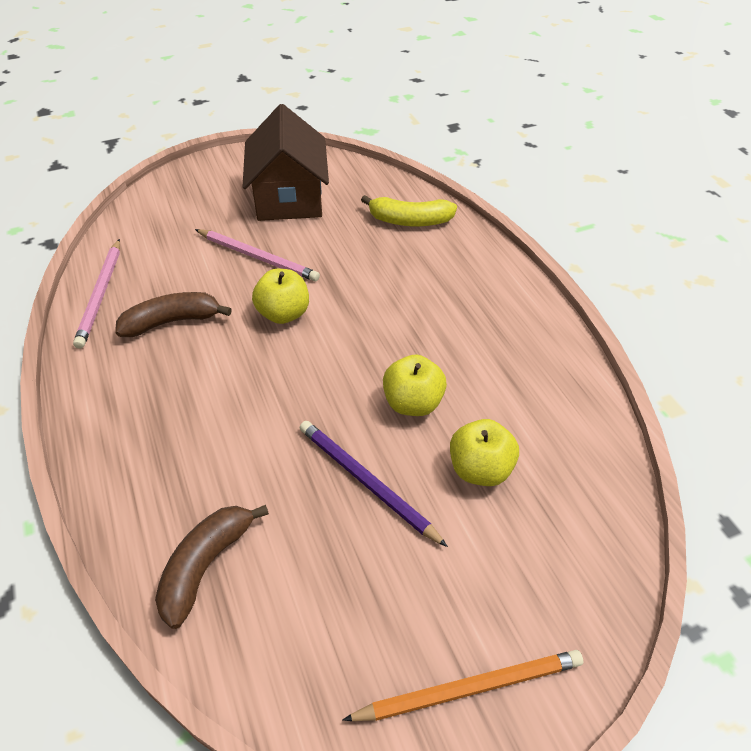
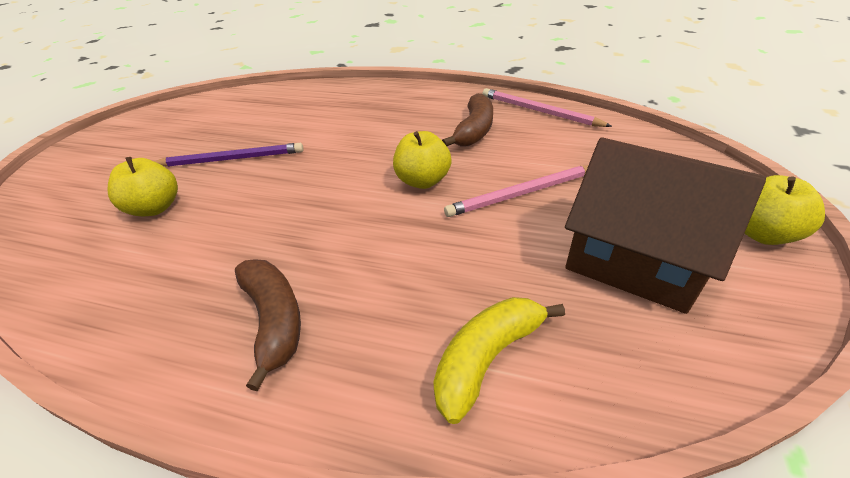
camera: 130 degrees right, 5 degrees down
brown banana [155,505,269,629] -> brown banana moved to [235,259,301,391]
orange pencil [343,650,583,721] -> none
yellow apple [383,355,447,416] -> yellow apple moved to [744,175,825,245]

